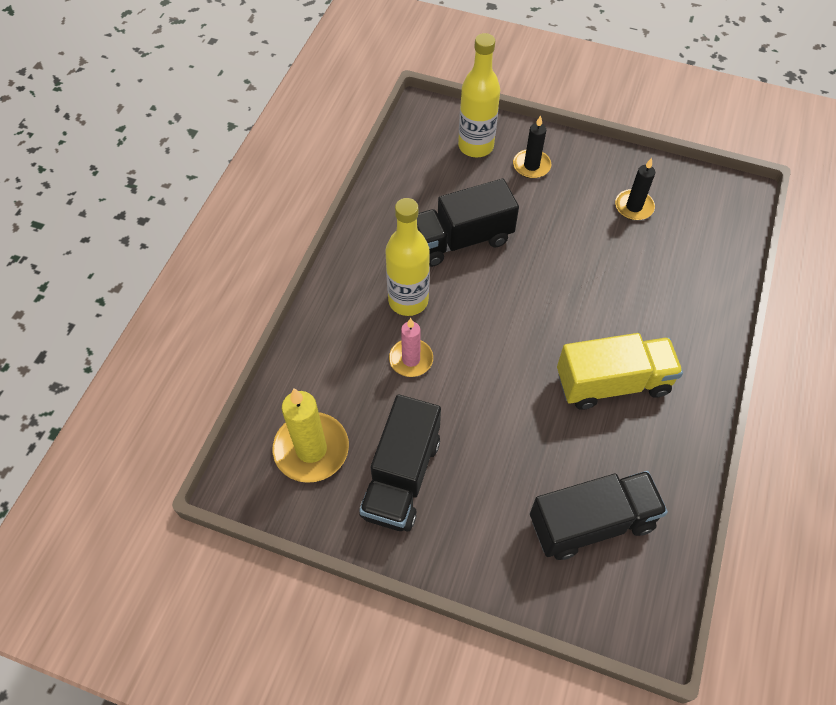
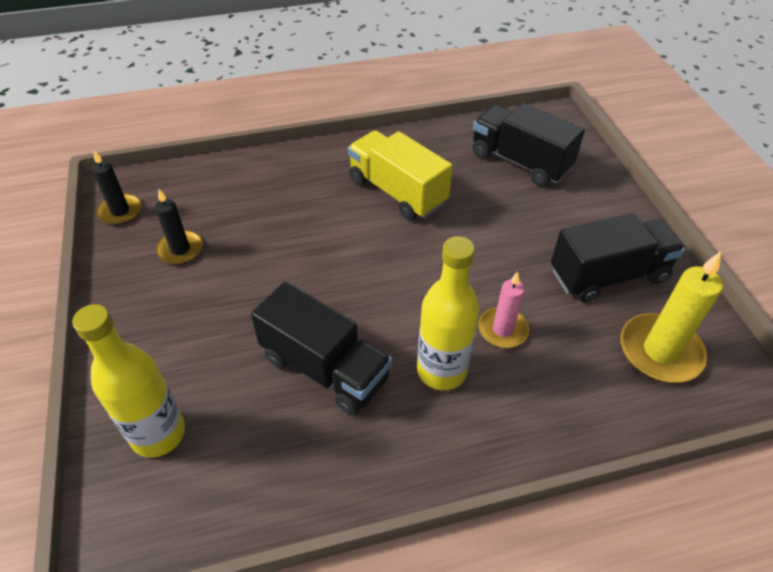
camera: 125 degrees left, 10 degrees down
black candle [513,115,551,179] -> black candle moved to [92,150,142,225]

